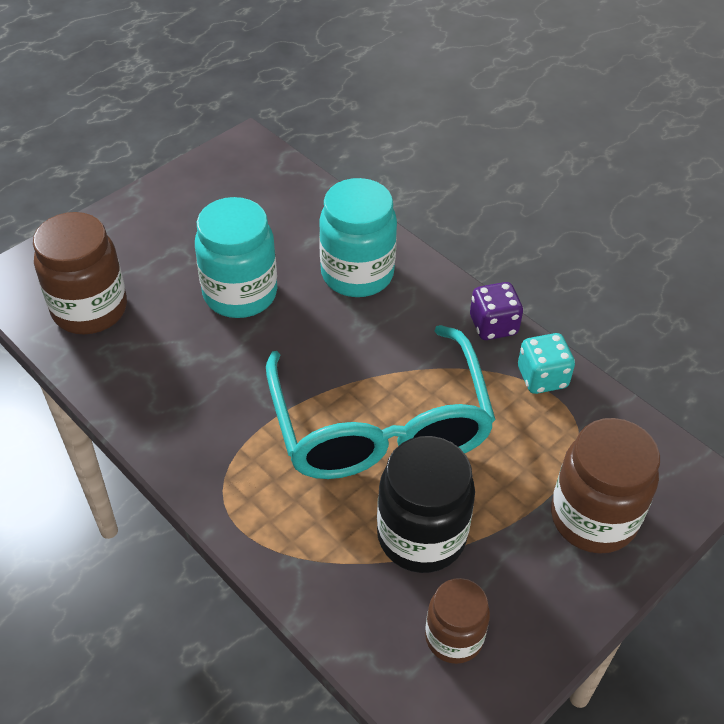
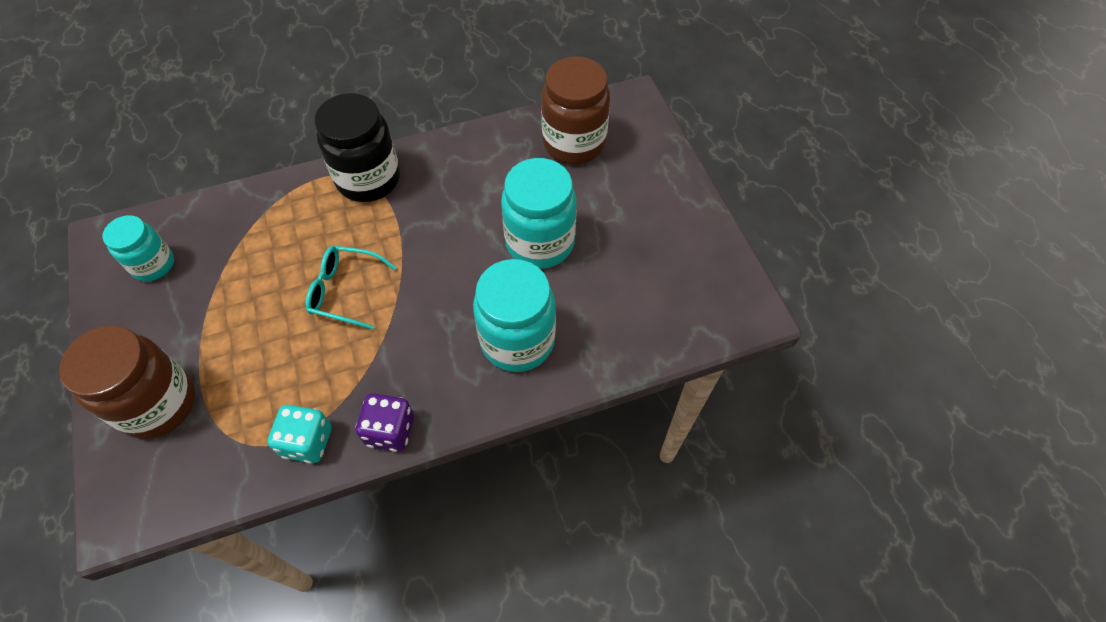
camera: 115 degrees right, 10 degrees up
turquoise glasses [266,325,496,479] -> turquoise glasses [305,246,397,330], size x0.45
black jar [377,436,475,573] -> black jar moved to [315,93,400,202]
brown jar [425,578,490,664] -> turquoise jar [102,215,174,282]

